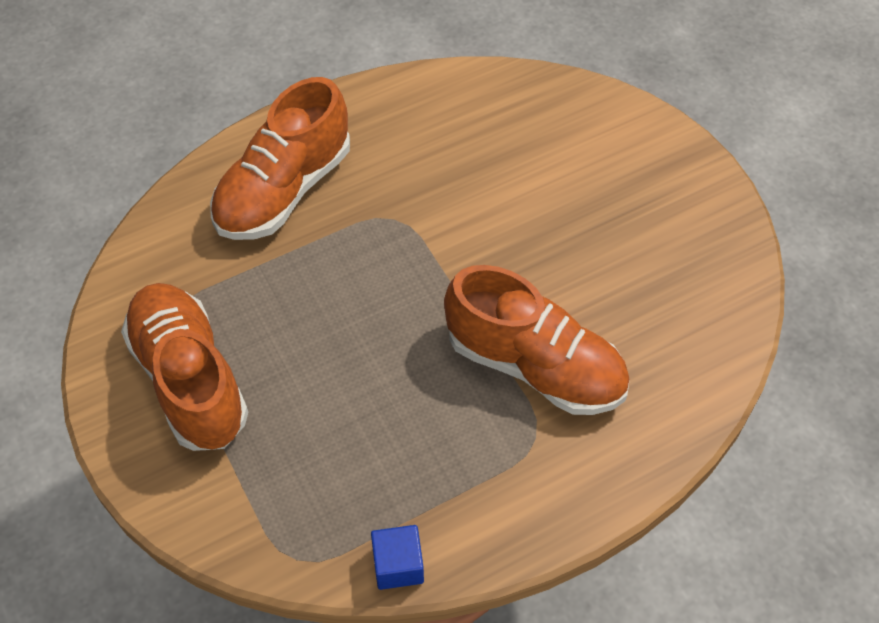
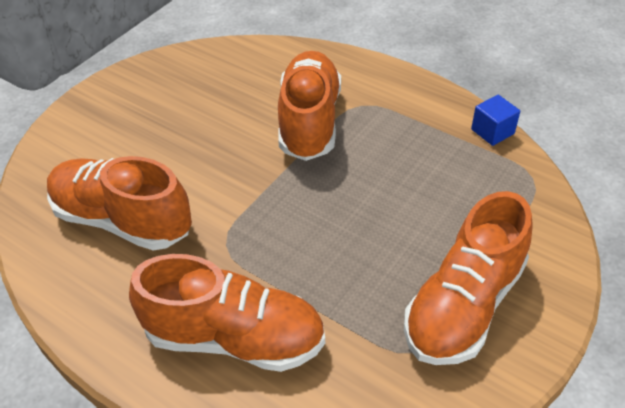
camera: 115 degrees left, 10 degrees down
none -> orange shoe [47,156,192,251]

